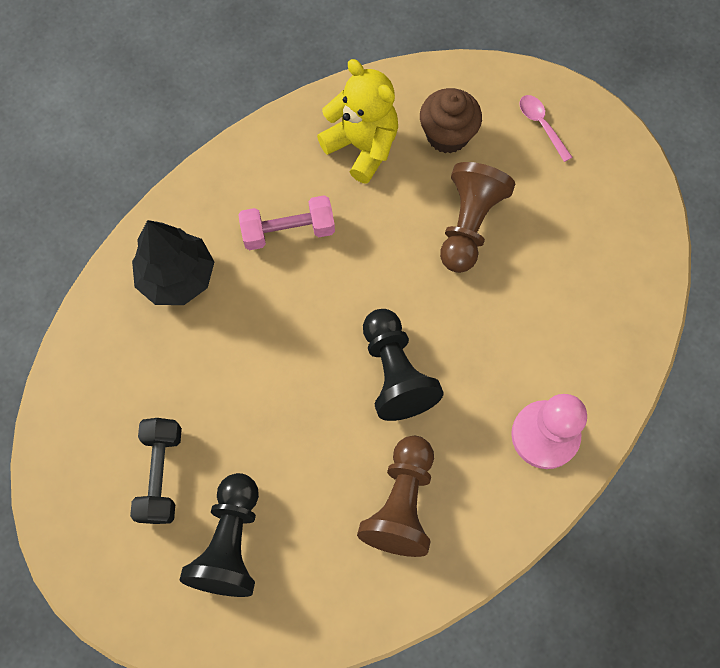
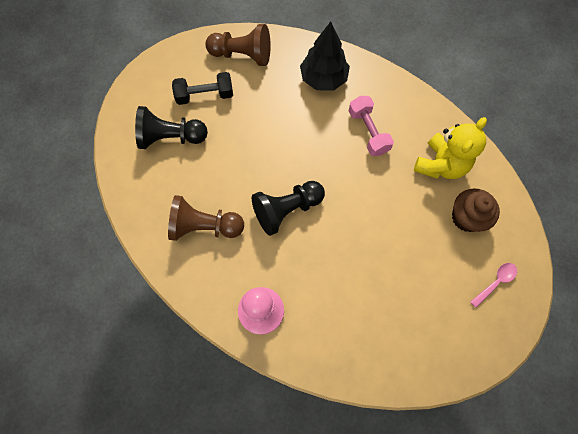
camera: 80 degrees right, 0 degrees up
brown pawn [440,162,515,273] -> brown pawn moved to [205,24,271,66]

